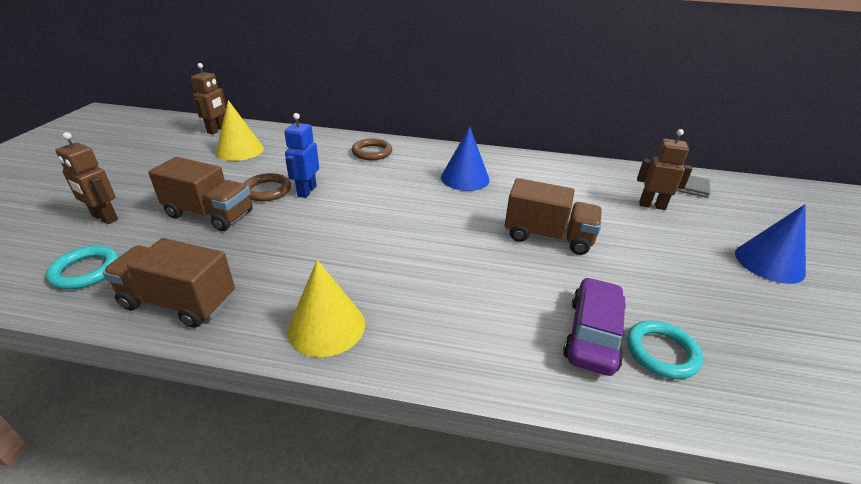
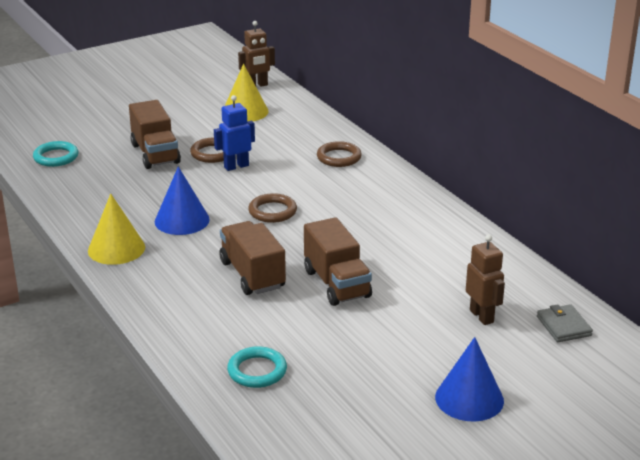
camera: 50 degrees right, 5 degrees down
brown robot [55,132,118,224] -> none
brown truck [103,238,235,328] -> brown truck moved to [220,221,286,295]
blue cone [441,127,490,191] -> blue cone moved to [155,166,210,235]
purple car [563,277,626,376] -> none
none -> brown ring [248,193,297,223]

